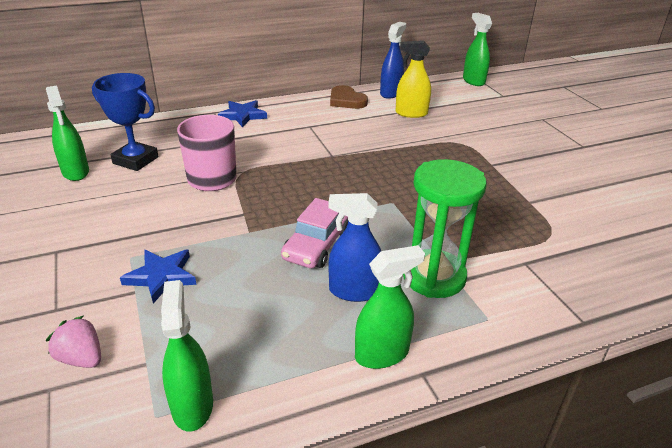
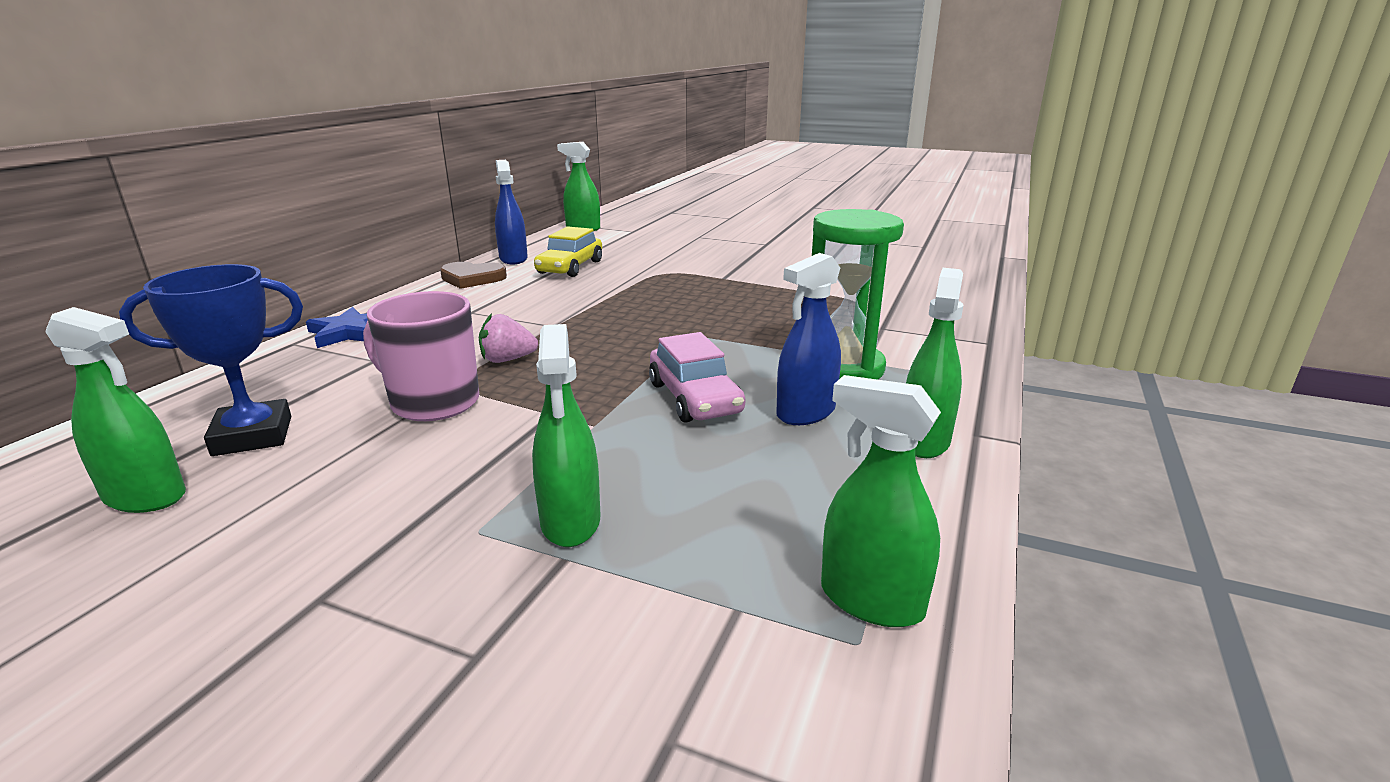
camera: 45 degrees left, 10 degrees down
pink strawberry [46,315,101,368] -> pink strawberry moved to [479,313,538,363]
blue star [120,250,196,303] -> green spray bottle [532,324,601,547]
yellow spray bottle [395,40,431,118] -> yellow car [534,226,602,277]

